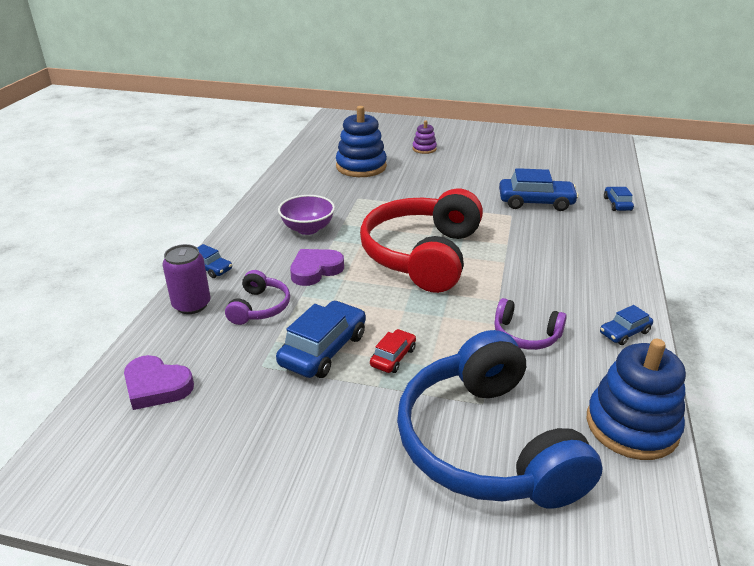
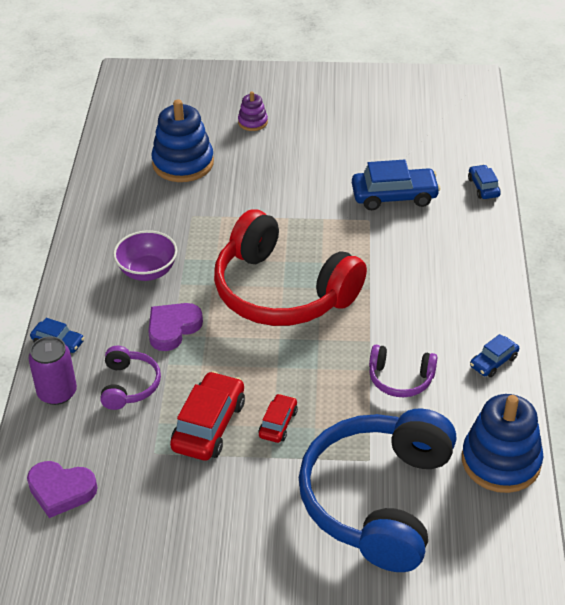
camera: 10 degrees left, 10 degrees up
blue car [276,301,366,378] -> red car [170,371,245,461]
red headphones [360,189,483,293] -> red headphones turned 60 degrees counterclockwise [214,209,367,326]
blue headphones [397,330,603,509] -> blue headphones turned 45 degrees clockwise [299,408,456,572]

